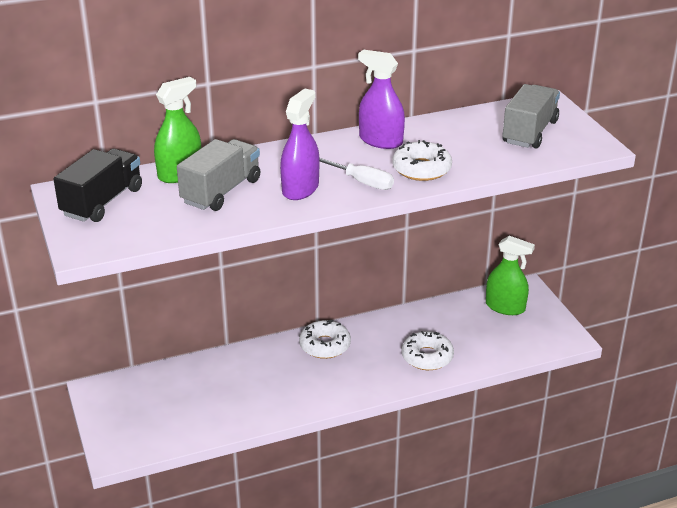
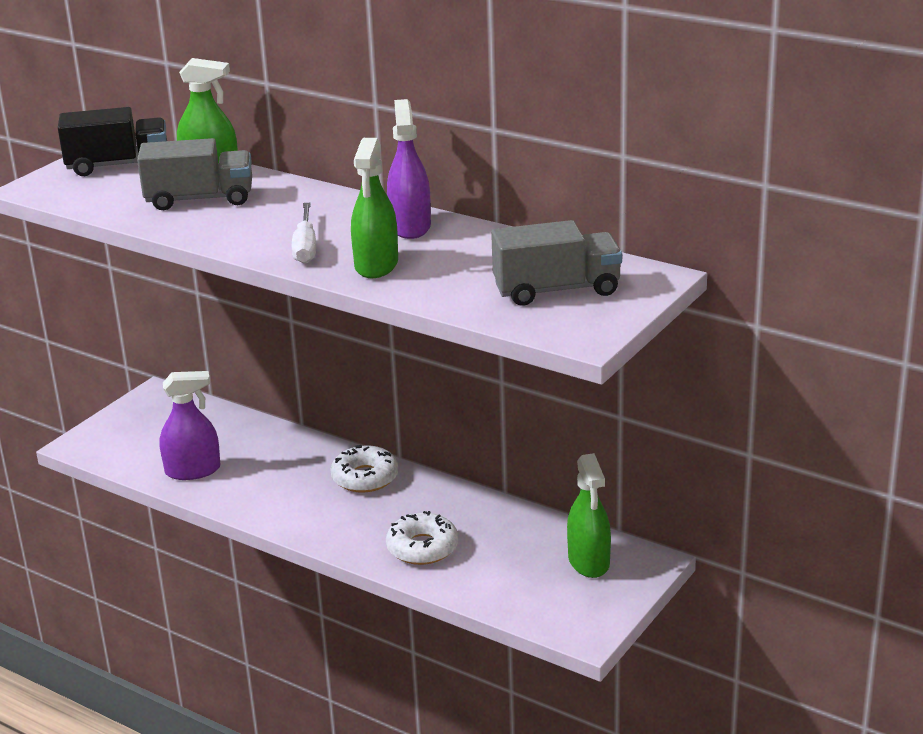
camera: 55 degrees right, 5 degrees down
purple spray bottle [280,89,319,200] -> purple spray bottle moved to [159,371,220,480]
white donut [392,140,452,181] -> green spray bottle [351,138,398,278]

